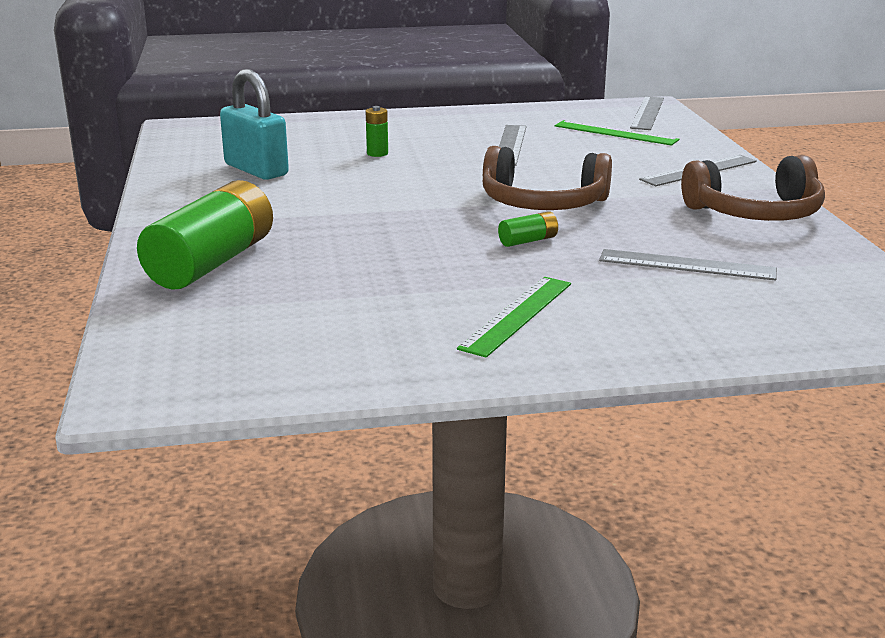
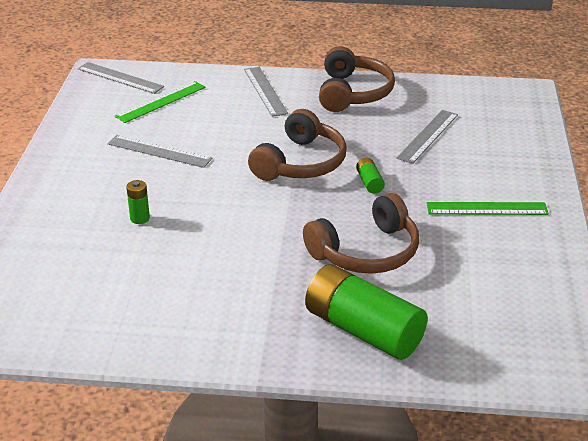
camera: 75 degrees left, 10 degrees up
turquoise padlock [220,69,289,180] -> none
green ruler [457,277,571,358] -> green ruler turned 45 degrees counterclockwise [427,202,549,215]
none -> brown headphones [303,193,419,274]

